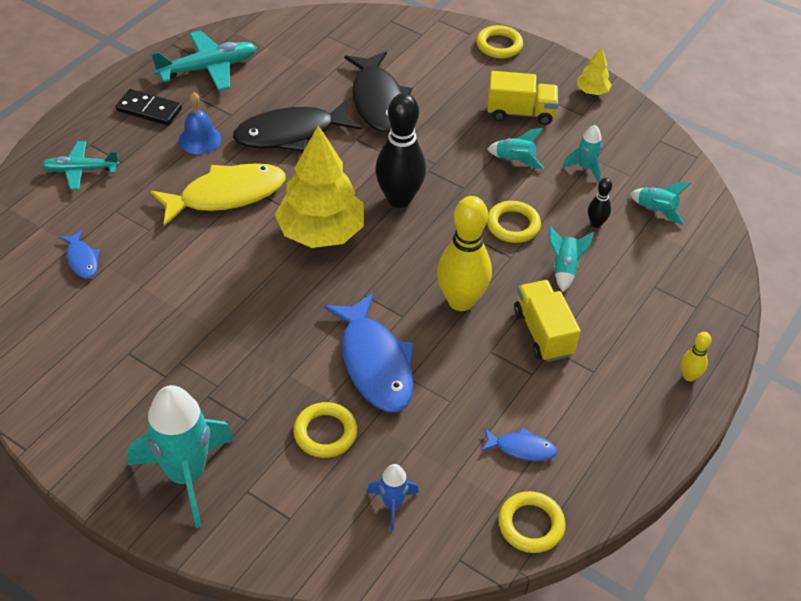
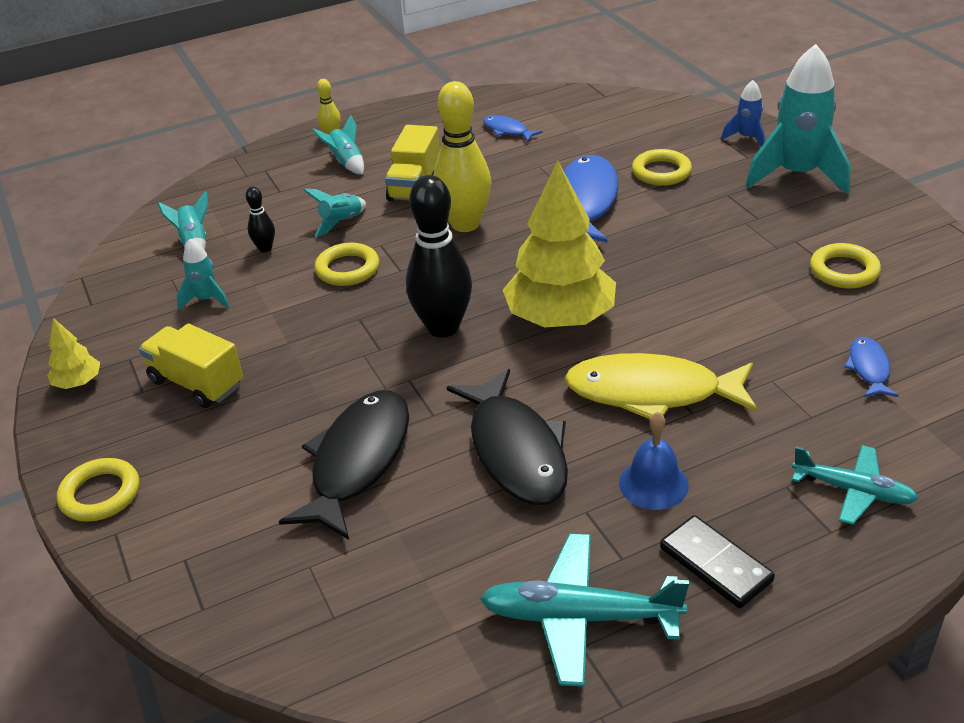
camera: 145 degrees left, 10 degrees down
black fish [233,99,362,152] -> black fish turned 60 degrees clockwise [447,369,568,505]
blue rocket [367,464,419,531] -> blue rocket moved to [721,80,765,146]
turquoise rocket [487,128,544,169] -> turquoise rocket moved to [312,115,364,175]
yellow ring [498,491,566,553] -> yellow ring moved to [810,243,881,288]

